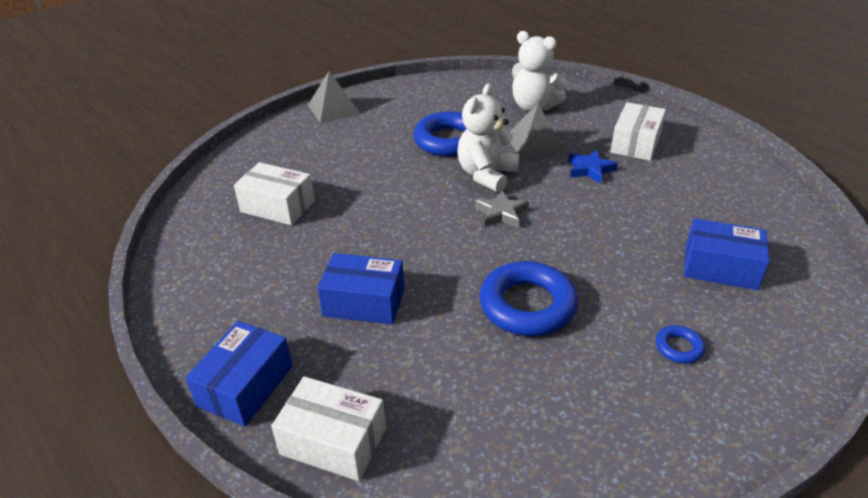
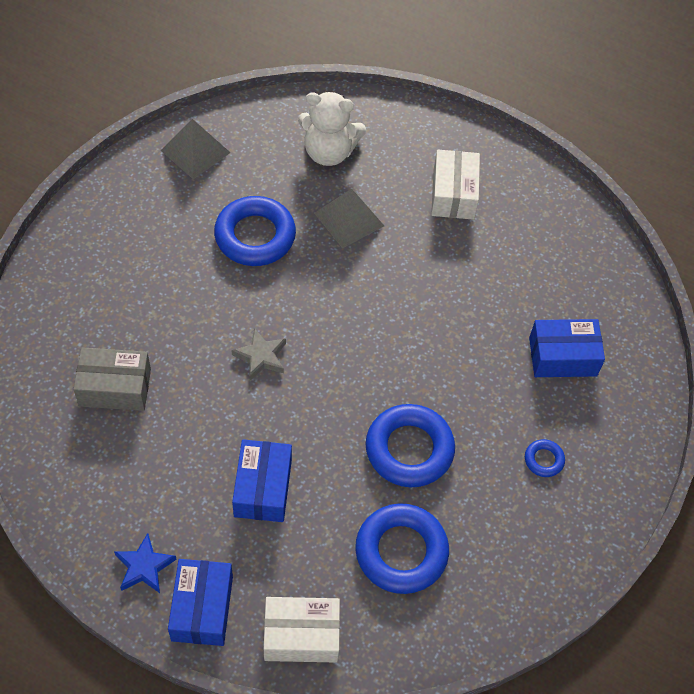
camera: 25 degrees left, 20 degrees up
white box [234,162,315,225] -> grey box [73,347,151,411]
grey pyramid [308,71,360,123] -> grey pyramid moved to [161,119,231,179]
blue box [317,253,404,325] -> blue box turned 75 degrees counterclockwise [232,439,292,522]
white teddy bear [457,83,519,193] -> none
grey star [475,191,529,228] -> grey star moved to [232,328,286,380]
blue star [568,150,618,184] -> blue star moved to [114,533,177,593]
none -> blue ring [355,503,449,594]

